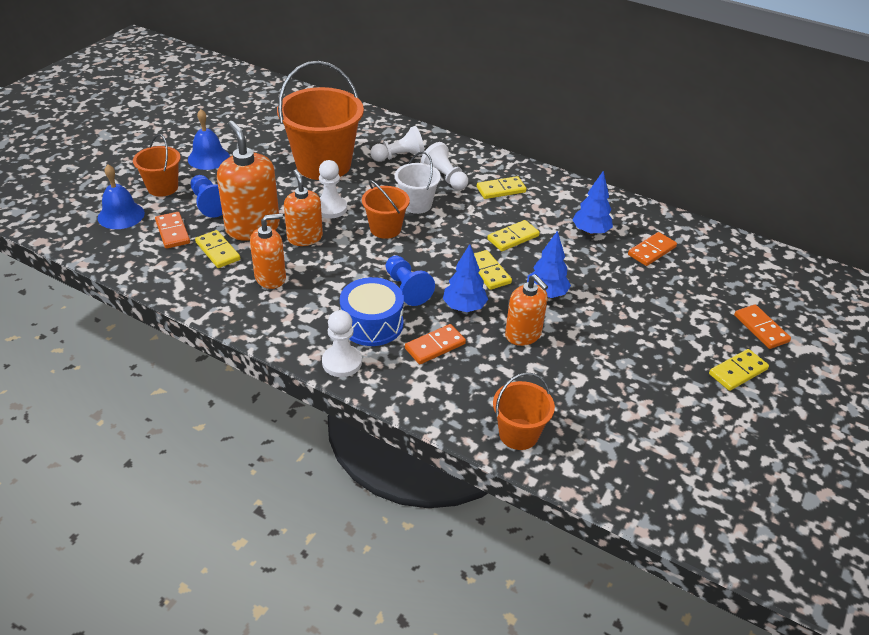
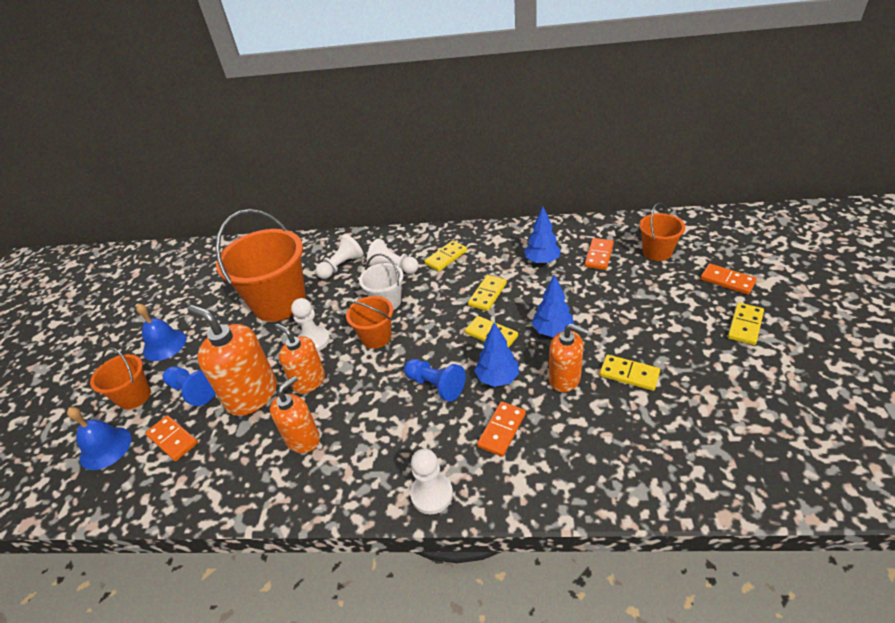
camera: 20 degrees left, 0 degrees up
yellow domino [195,230,240,268] -> yellow domino moved to [600,355,660,391]
blue drum [340,277,404,346] -> none
orange bucket [493,372,555,450] -> orange bucket moved to [639,203,685,261]

